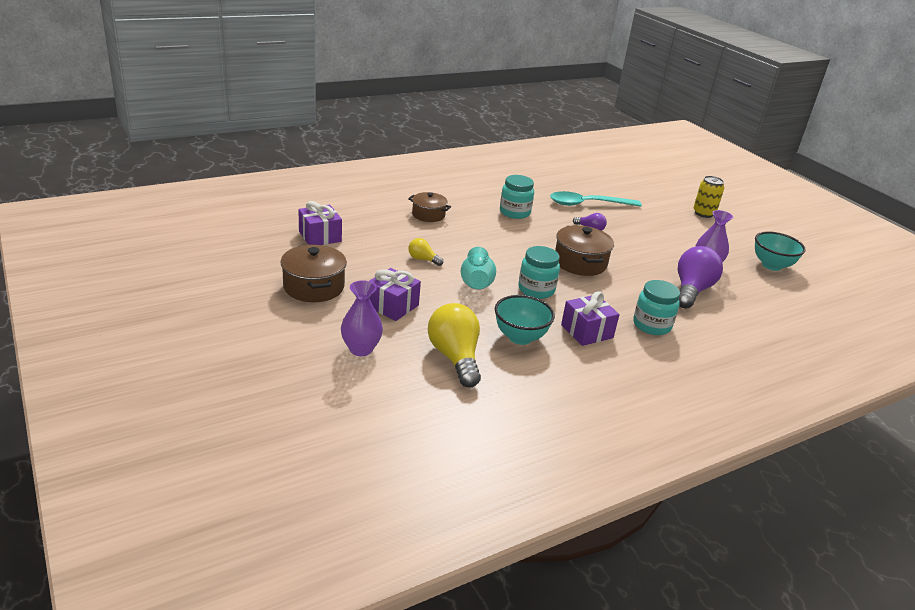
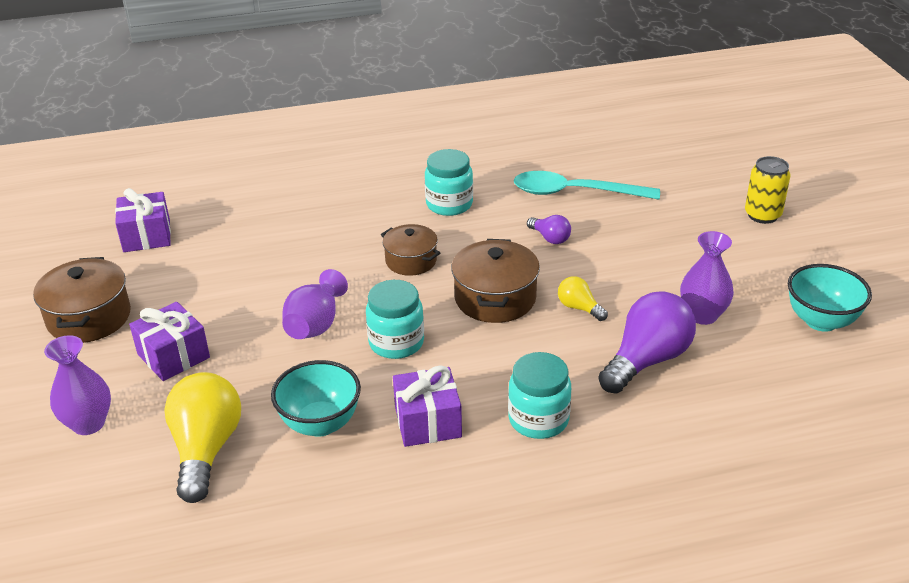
camera: 20 degrees right, 5 degrees up
brown pot [408,192,451,222] -> brown pot moved to [381,224,440,276]
yellow light bulb [408,238,443,266] -> yellow light bulb moved to [558,276,608,321]
turquoise vase [461,247,496,289] -> purple vase [282,269,348,339]

